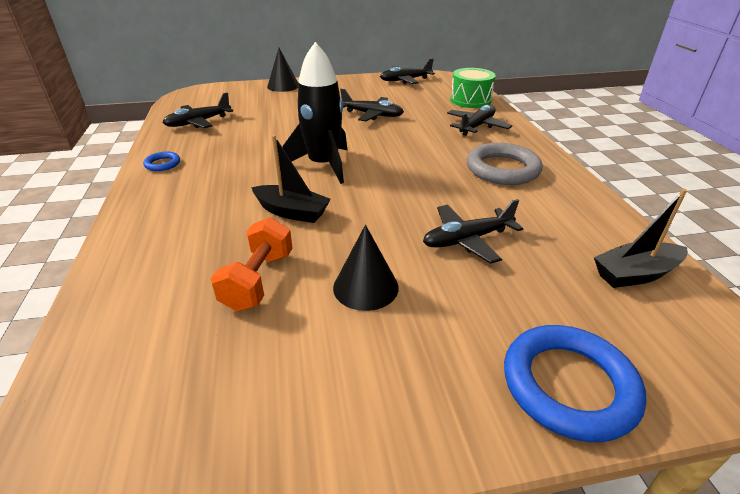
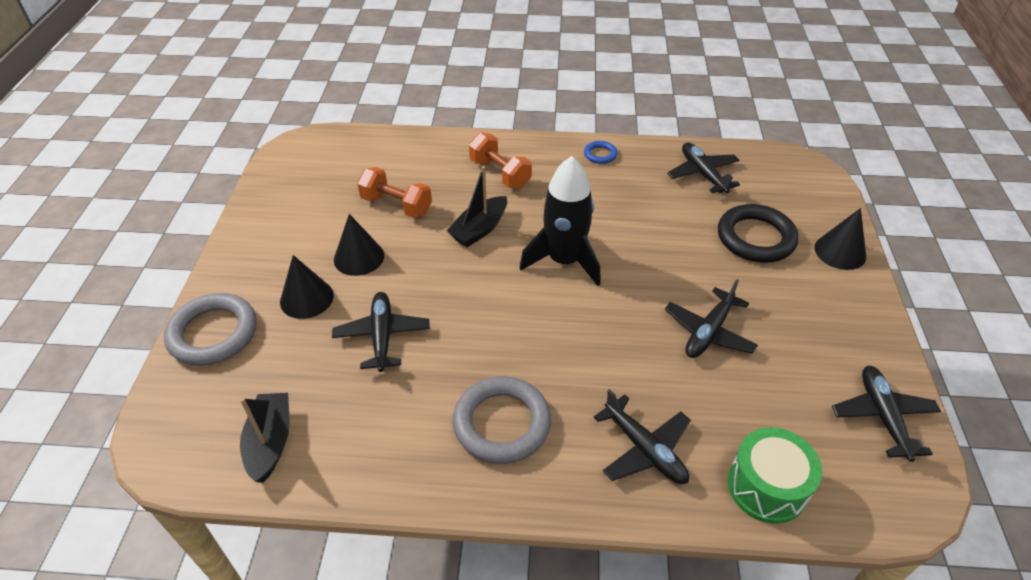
camera: 105 degrees right, 10 degrees up
blue ring [504,325,646,442] -> grey ring [164,293,257,366]
none -> black cone [280,255,334,319]
none -> orange dumbbell [469,133,532,188]
none -> black ring [718,204,799,263]

